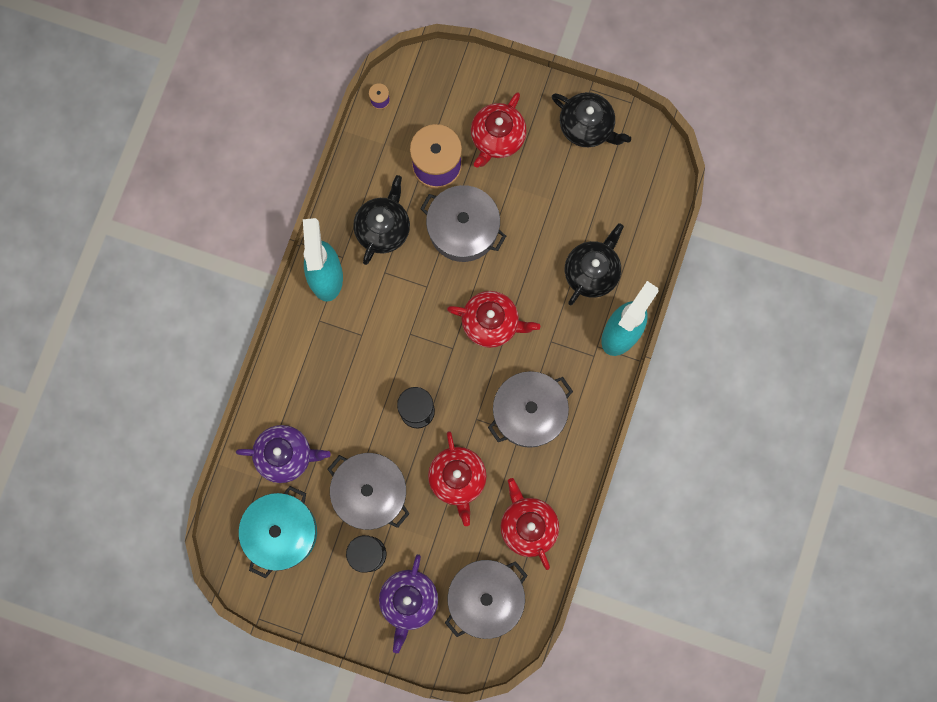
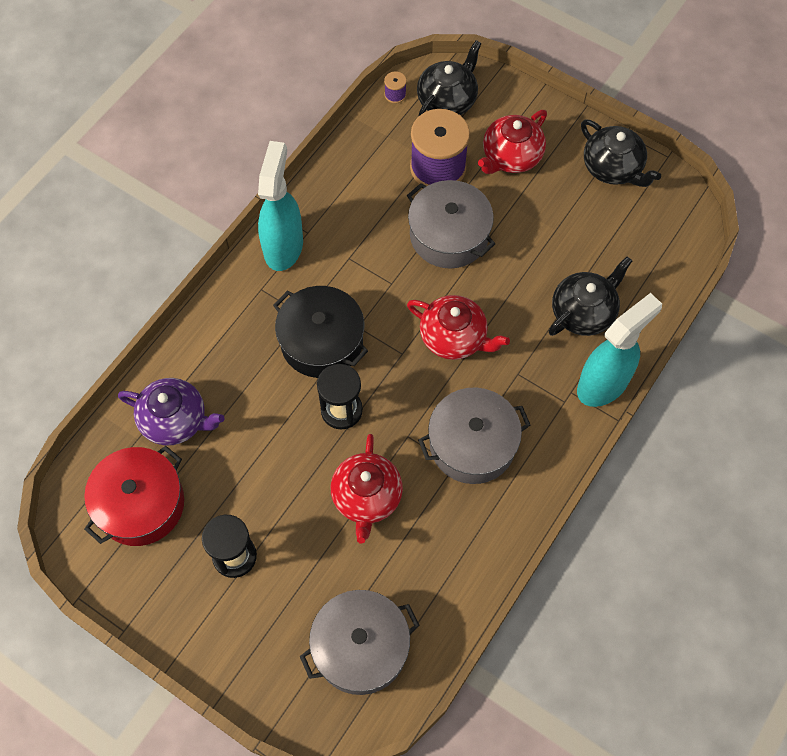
camera: 15 degrees right, 15 degrees down
turquoise pot [239,486,317,578] -> red pot [84,446,184,546]
grey pot [328,453,410,530] -> none
black teapot [353,175,410,265] -> black teapot moved to [417,40,482,117]
purple teapot [379,554,438,653] -> none
red teapot [501,478,559,570] -> none
none -> black pot [273,286,368,378]

